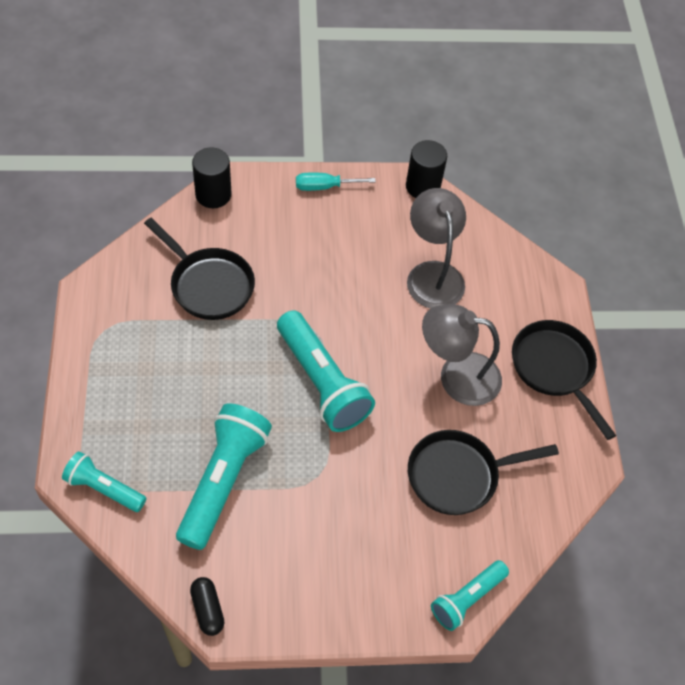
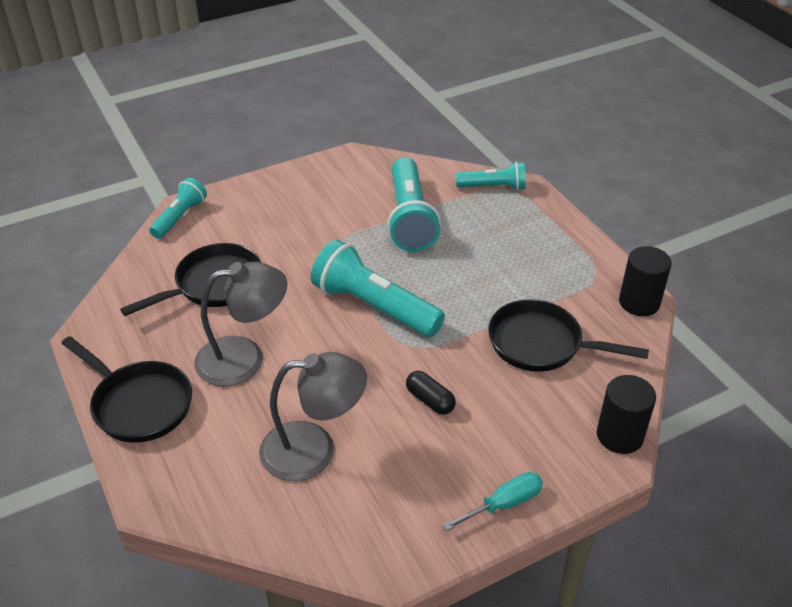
camera: 160 degrees right, 15 degrees down
black capsule [190,577,224,636] -> black capsule moved to [406,371,456,415]
black cylinder [406,140,447,198] -> black cylinder moved to [619,246,672,316]
grey lamp [407,188,466,308] -> grey lamp turned 60 degrees counterclockwise [259,352,367,481]

